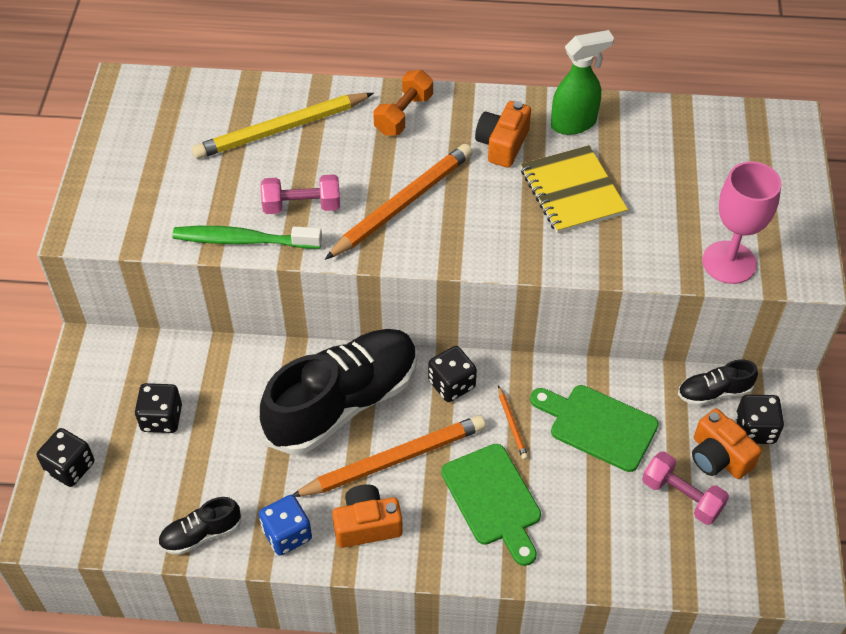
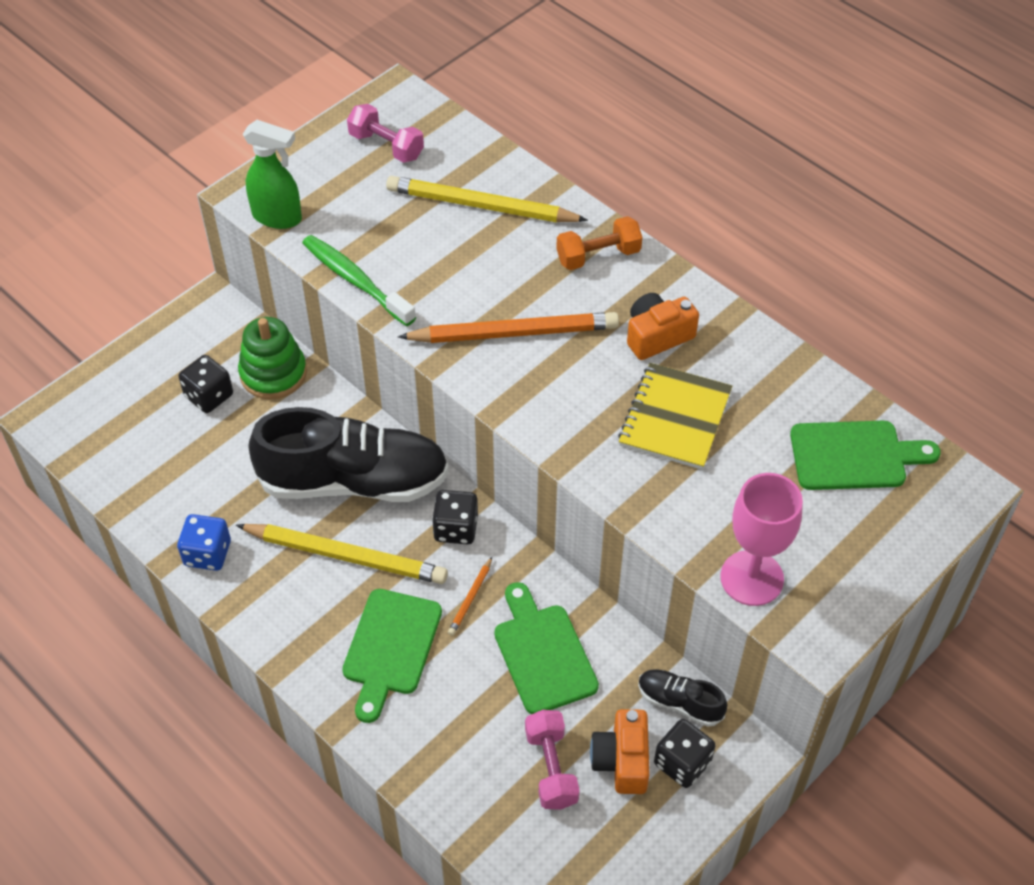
camera: 40 degrees right, 0 degrees up
black dice [37,428,94,487] -> none
black shoe [158,497,241,555] -> none
pink dumbbell [261,174,340,214] -> pink dumbbell moved to [347,104,424,163]
orange pencil [293,415,486,497] -> yellow pencil [236,524,448,584]
orange camera [332,484,403,548] -> none
green spray bottle [551,30,614,135] -> green spray bottle moved to [243,120,302,229]
none -> green stacking toy [238,317,307,399]
none -> green cutting board [790,421,941,490]

